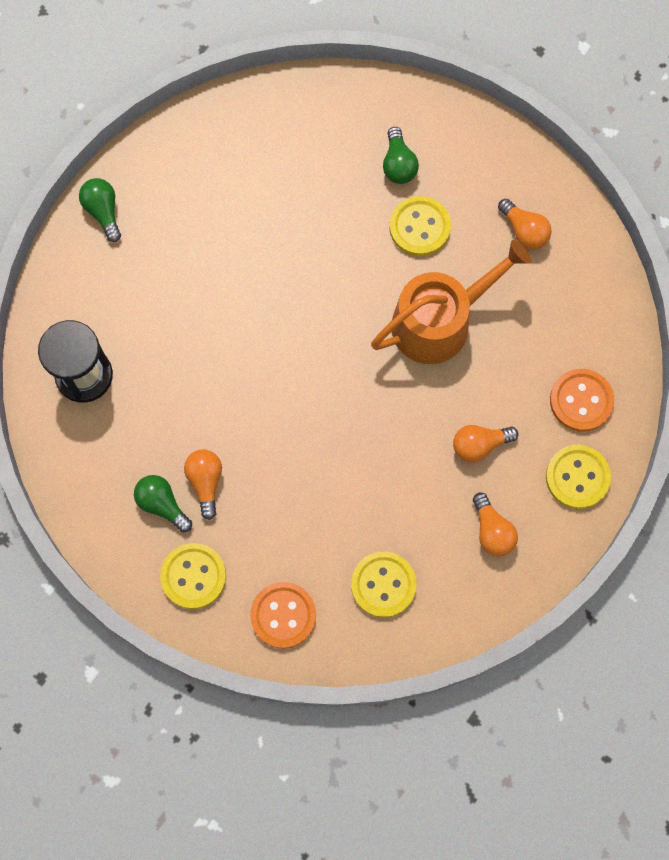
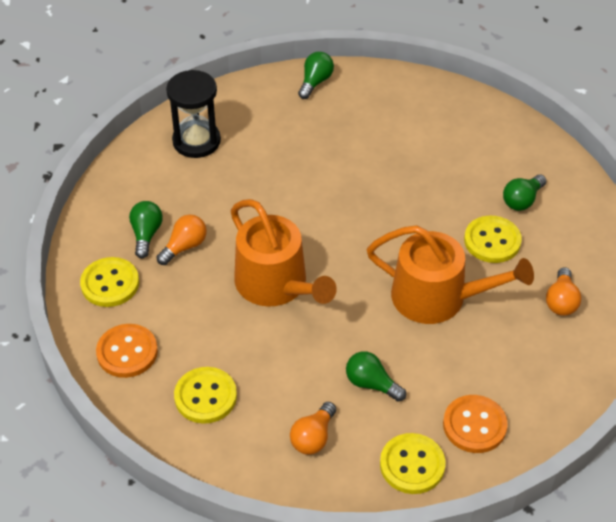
camera: 50 degrees right, 25 degrees down
orange light bulb [453,425,518,463] -> green light bulb [346,351,406,402]
none -> orange watering can [231,199,337,307]

